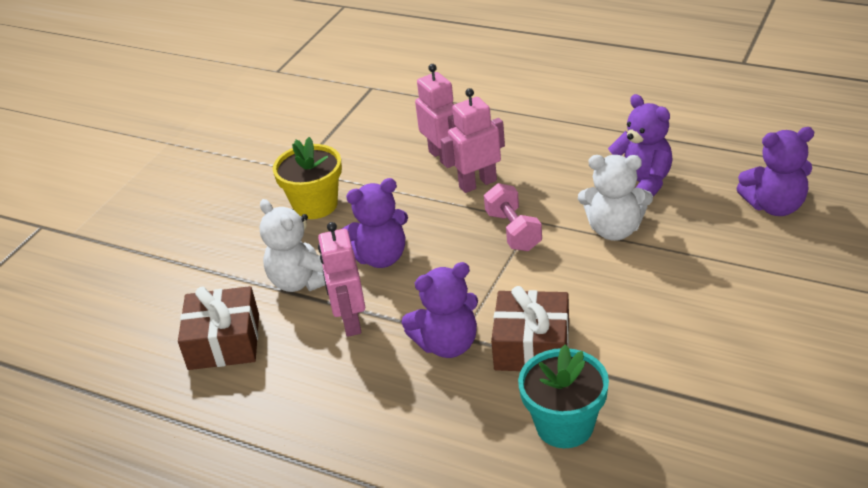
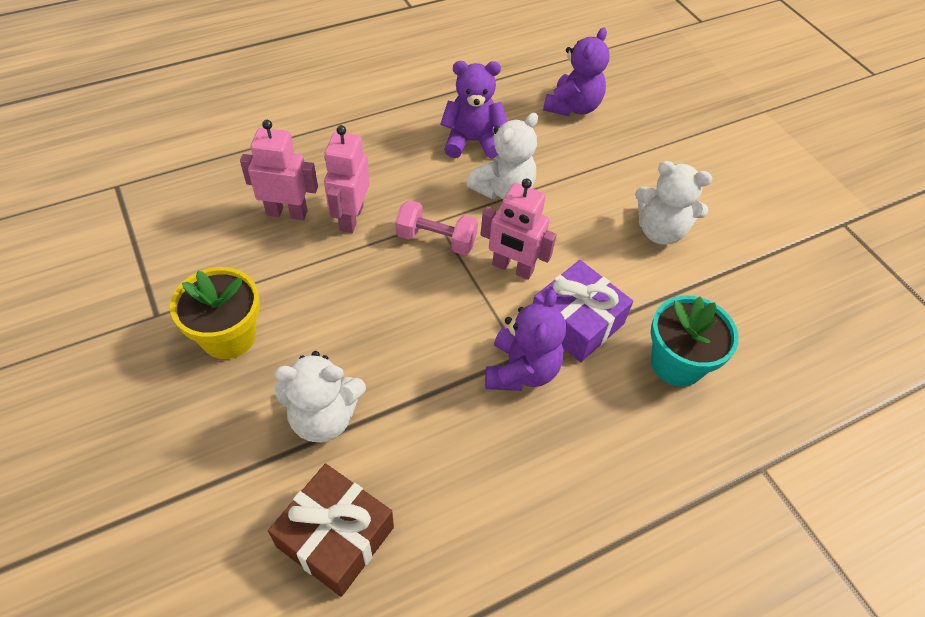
camera: 60 degrees left, 15 degrees up
pink robot [318,222,365,337] -> pink robot moved to [480,178,556,280]
purple teddy bear [342,178,408,268] -> none
brown gift [491,286,569,371] -> purple gift [533,260,633,362]
none -> white teddy bear [635,161,712,245]

